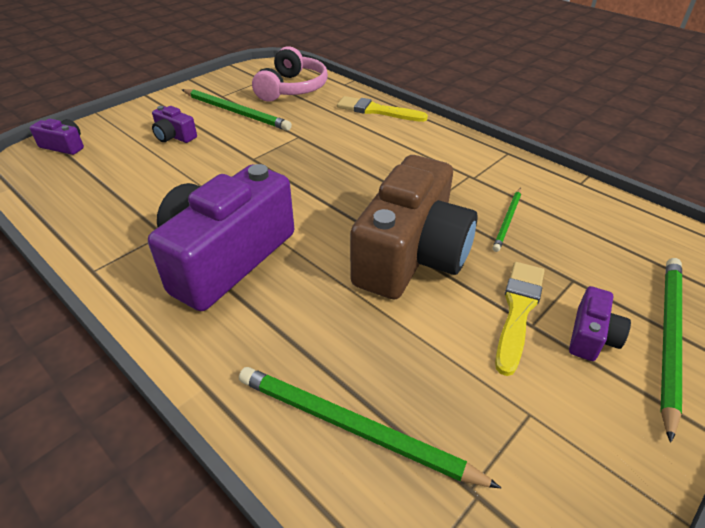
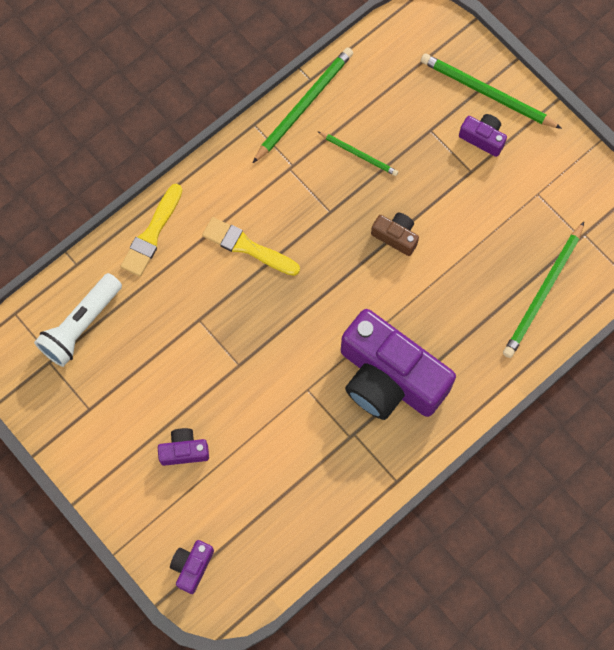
camera: 85 degrees left, 30 degrees up
purple camera [152,106,197,143] -> purple camera turned 135 degrees counterclockwise [158,428,209,466]
green pencil [182,89,292,131] -> green pencil moved to [253,47,353,163]
pink headphones [252,46,328,101] -> white flashlight [34,273,122,367]
brown camera [350,155,478,299] -> brown camera [371,213,419,256], size x0.42
yellow brush [495,262,544,376] -> yellow brush moved to [202,217,300,276]

